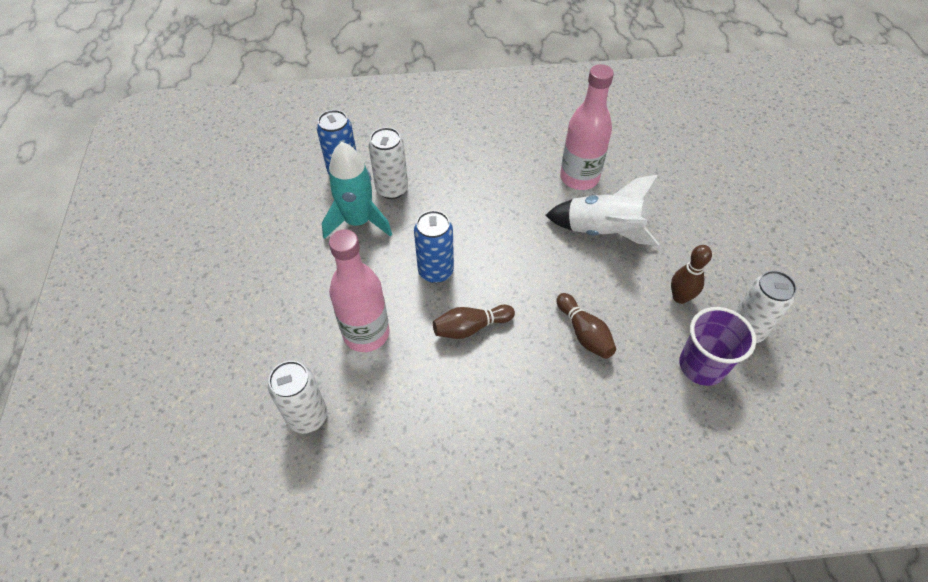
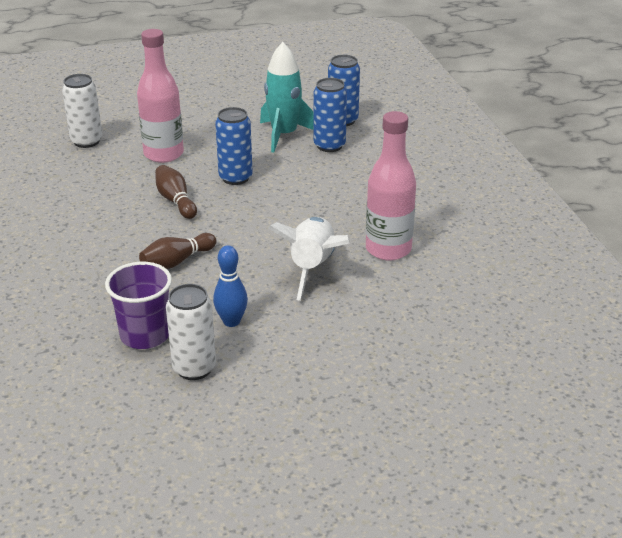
camera: 80 degrees right, 20 degrees down
white can [369,127,408,199] -> blue can [314,78,347,152]
brown bowling pin [671,245,712,304] -> blue bowling pin [213,245,248,327]

